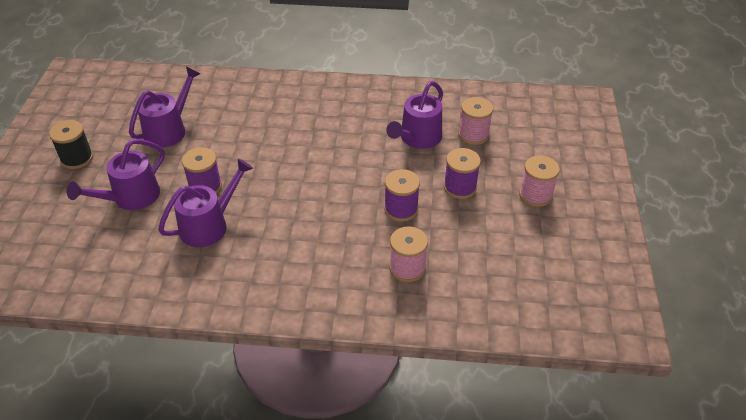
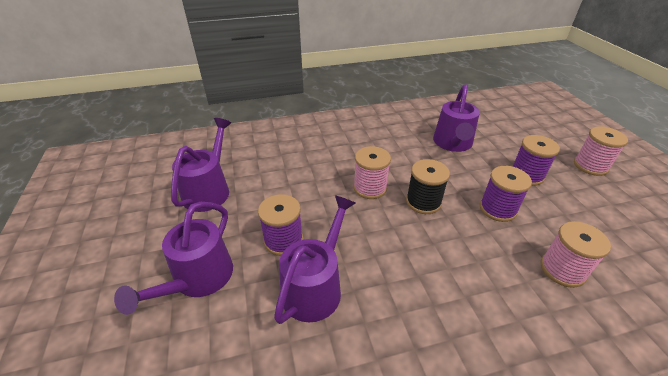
camera: 20 degrees left, 5 degrees down
black spool [49,120,93,169] -> black spool moved to [406,159,450,214]
pink spool [459,97,493,145] -> pink spool moved to [354,146,391,199]

